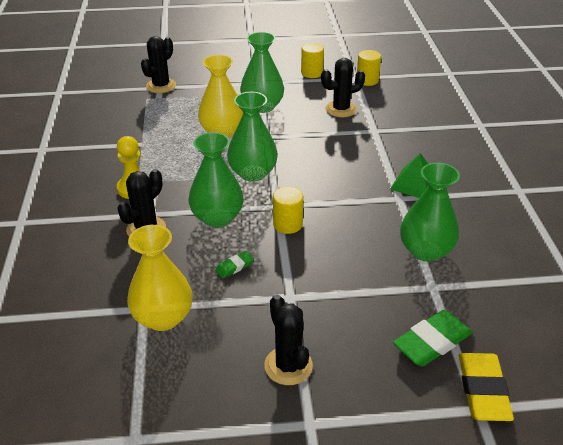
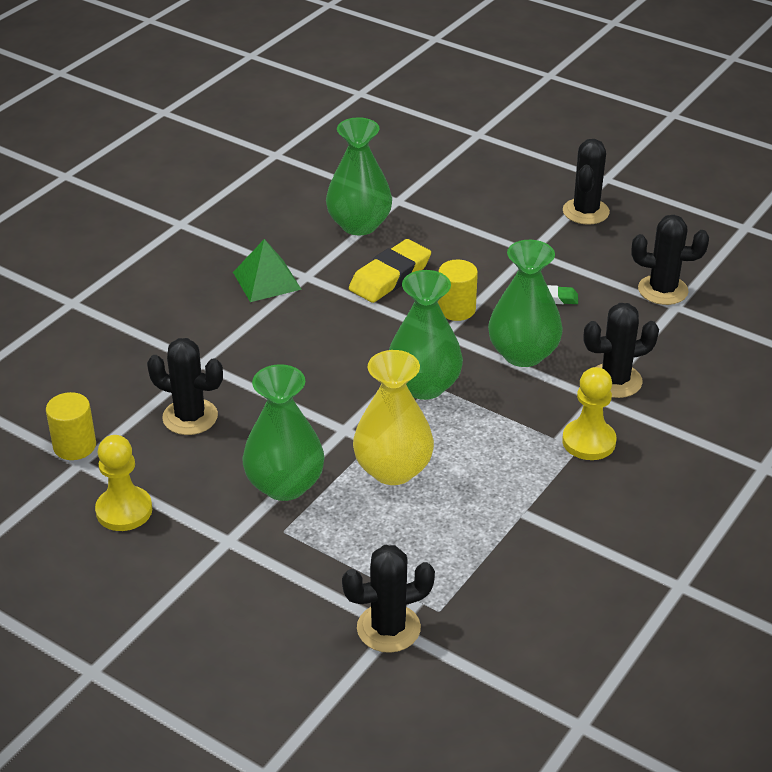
camera: 140 degrees left, 0 degrees up
yellow vase [127,225,193,331] -> black cactus [632,215,709,305]
yellow cylinder [301,43,324,78] -> yellow pawn [95,435,152,531]
green eraser [393,310,473,367] -> none
yellow eraser [459,353,514,421] -> yellow eraser moved to [349,239,431,303]

